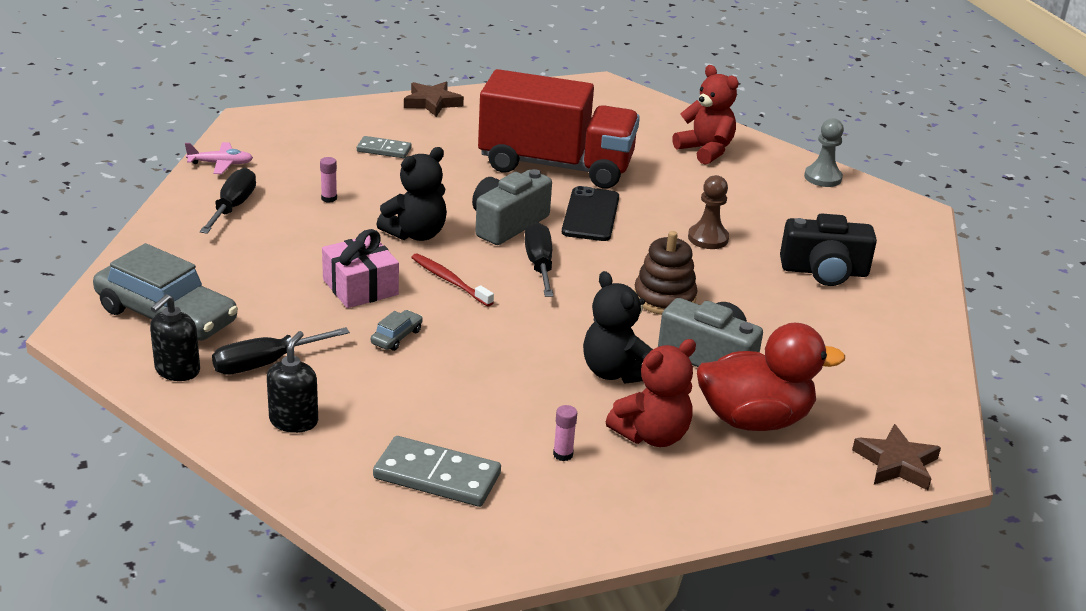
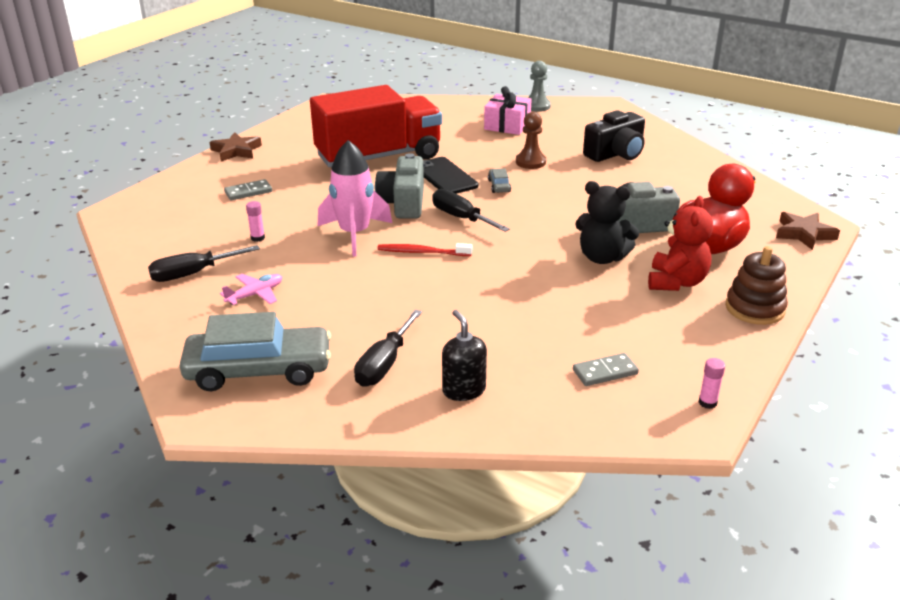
camera: 35 degrees left, 0 degrees up
black soap dispenser [150,294,200,381] -> none
pink plane [185,142,253,174] -> pink plane moved to [220,274,282,305]
black screwdriver [200,168,256,234] -> black screwdriver turned 90 degrees counterclockwise [148,245,260,282]
pink gift [322,229,399,308] -> pink gift moved to [484,86,532,135]
grey car [371,310,423,351] -> grey car moved to [488,169,511,193]
grey domino [373,436,501,507] -> grey domino [573,353,639,386], size x0.61
black teddy bear [376,147,447,241] -> pink rocket [318,140,392,256]
pink glue stick [553,405,577,461] -> pink glue stick moved to [699,358,725,409]
brown stacking toy [634,231,698,315] -> brown stacking toy moved to [725,246,788,325]
red teddy bear [672,65,739,165] -> none

